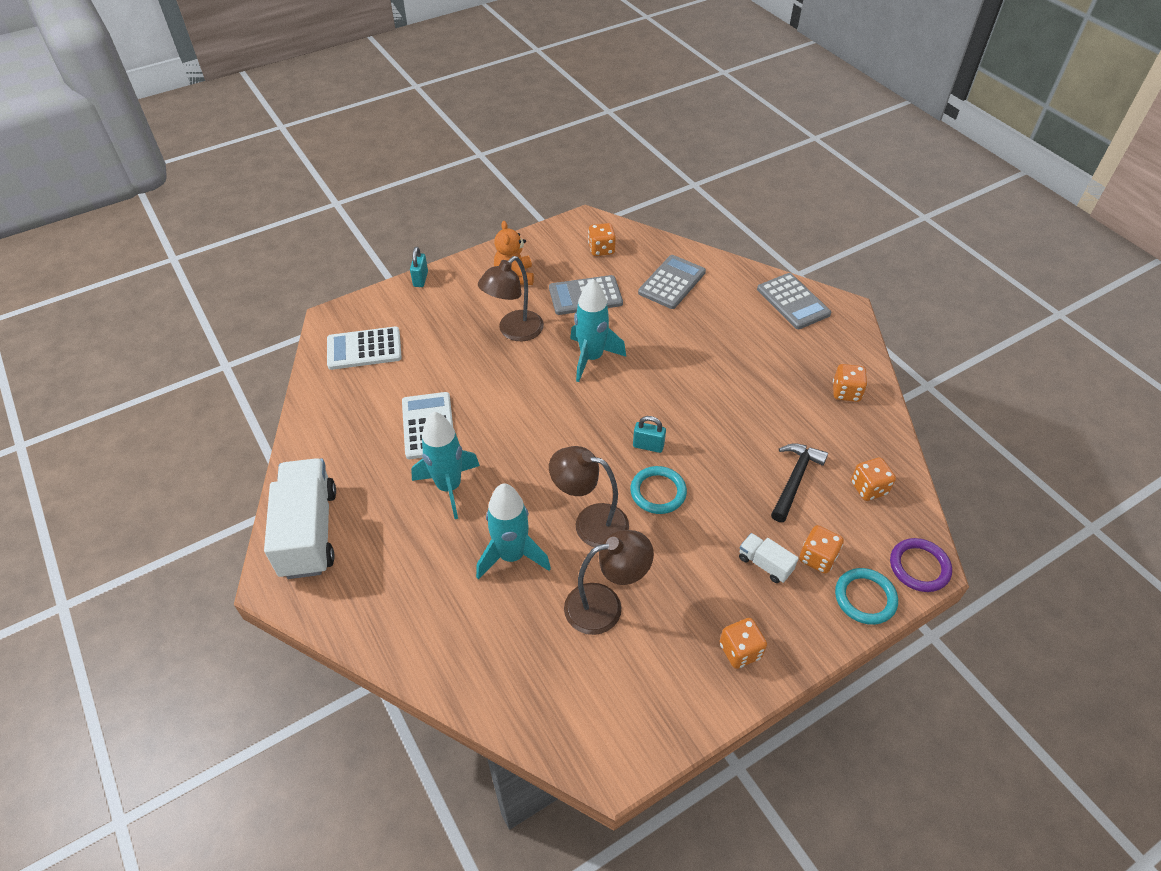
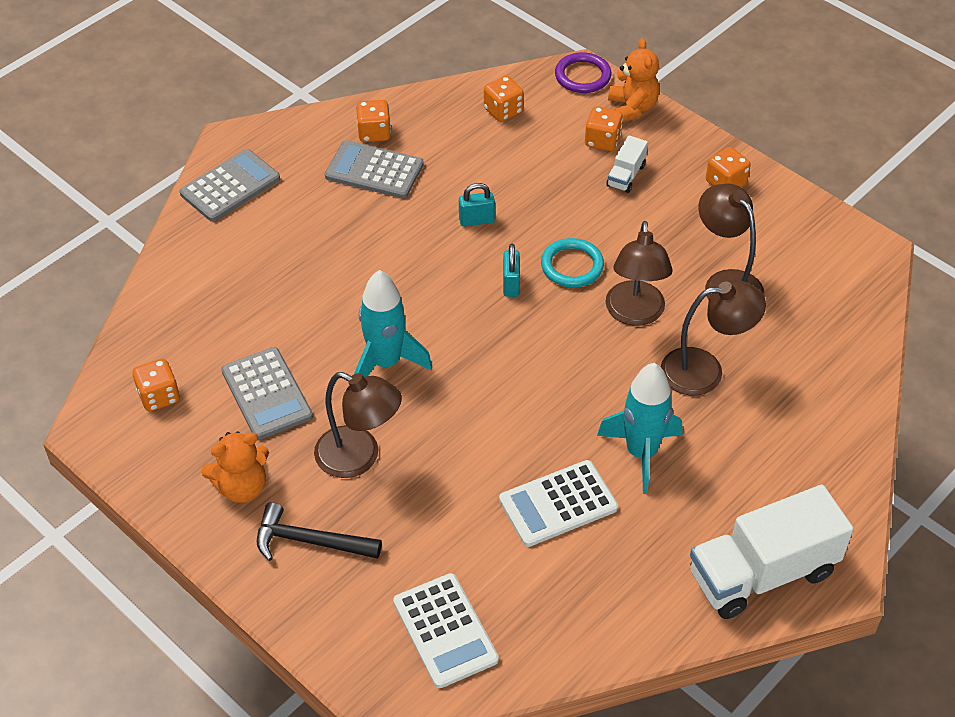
camera: 105 degrees left, 0 degrees up
turquoise padlock [410,247,428,287] -> turquoise padlock moved to [459,183,495,227]
turquoise rocket [476,484,551,580] -> brown lamp [661,280,766,396]
grey calculator [638,255,706,309] -> grey calculator moved to [325,140,424,198]
black hammer [771,443,828,522] -> black hammer moved to [256,502,382,561]
turquoise ring [835,568,898,625] -> orange teddy bear [608,38,659,122]

